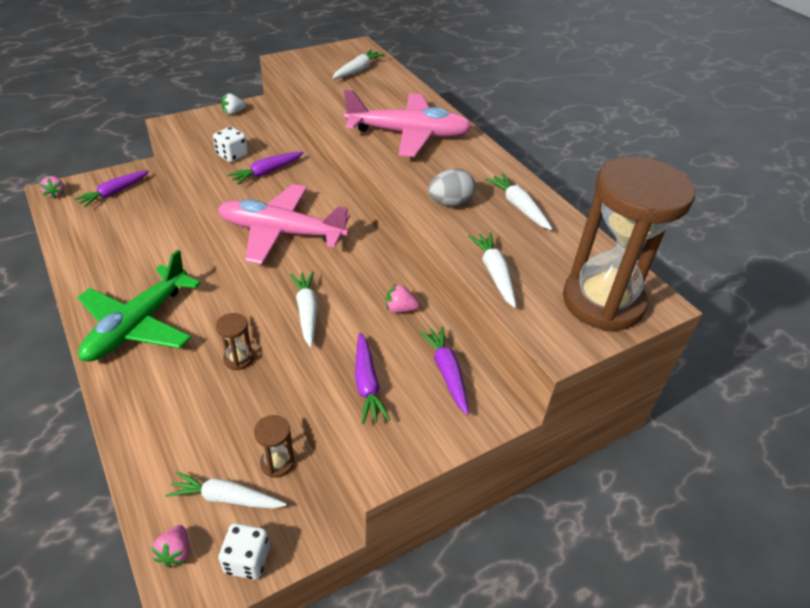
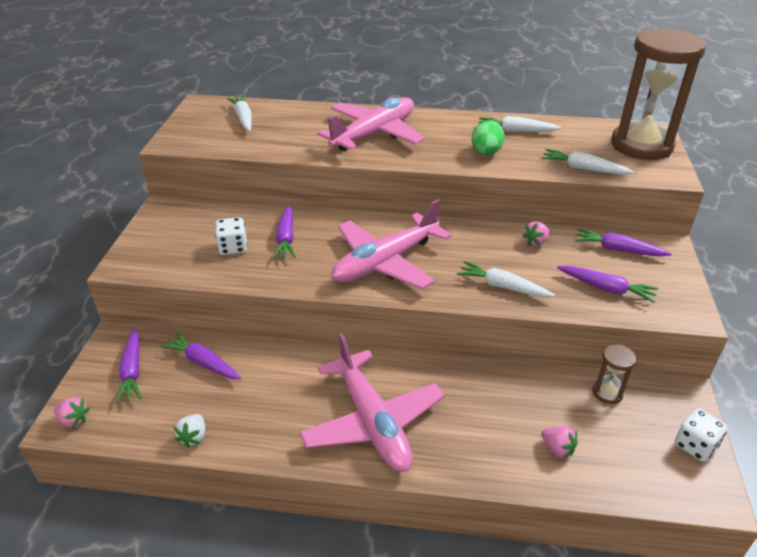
camera: 50 degrees left, 5 degrees down
green plane [77,250,201,362] -> pink plane [299,333,444,472]
pink strawberry [151,525,189,568] -> pink strawberry moved to [541,426,578,459]
white carrot [165,471,287,509] -> none
brown hourglass [216,313,254,371] -> none
white strawberry [222,93,246,115] -> white strawberry moved to [174,414,205,448]
grey egg [428,168,476,207] -> green egg [472,121,505,155]
none -> purple carrot [160,332,242,379]

